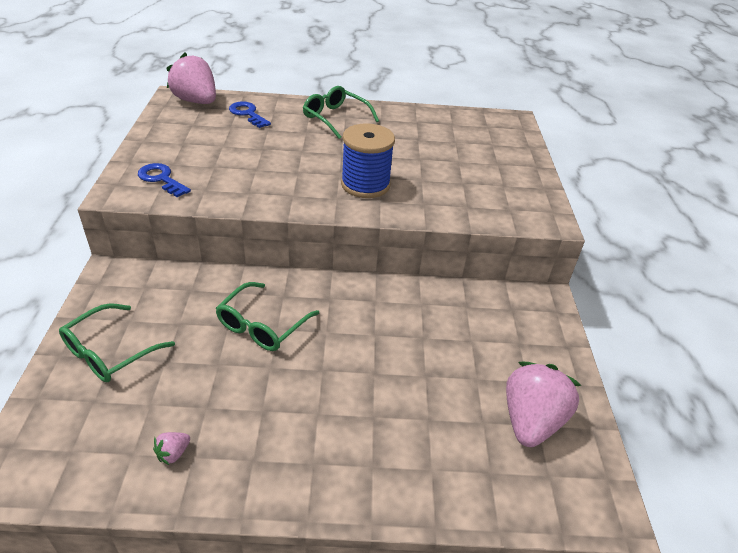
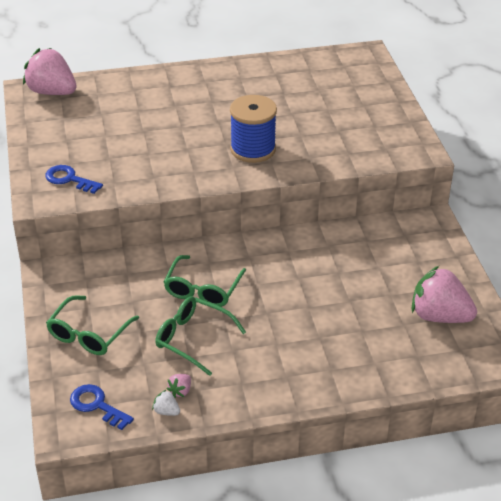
camera: 10 degrees left, 0 degrees up
blue key [229,101,271,128] -> blue key moved to [70,384,134,430]
green glasses [303,86,379,139] -> green glasses moved to [155,296,246,376]
pink strawberry [506,362,582,447] -> pink strawberry turned 75 degrees counterclockwise [412,266,477,323]
none -> white strawberry [152,390,180,416]

